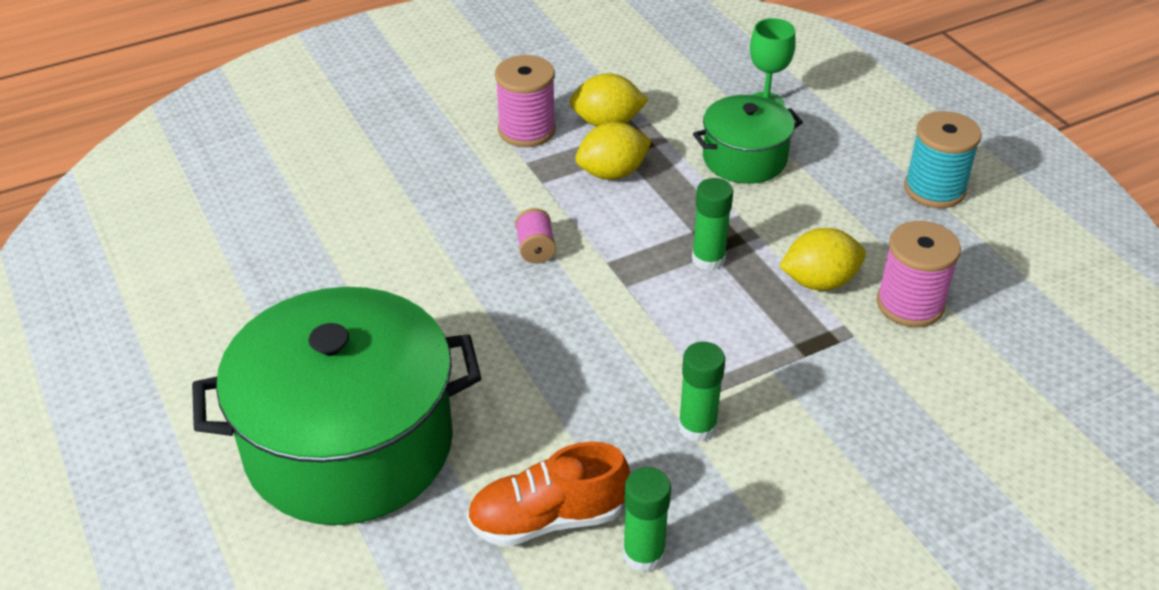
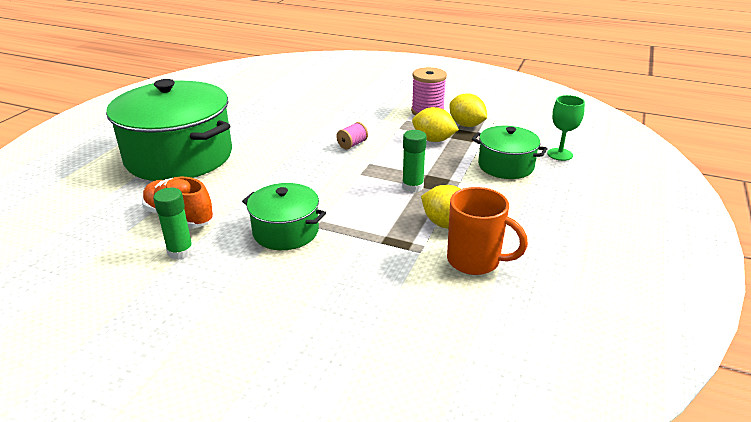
camera: 50 degrees right, 10 degrees down
green glue stick [678,342,725,442] -> green pot [242,183,326,250]
pink spool [877,221,961,327] -> orange mug [447,187,528,275]
turquoise spool [904,111,982,208] -> none

